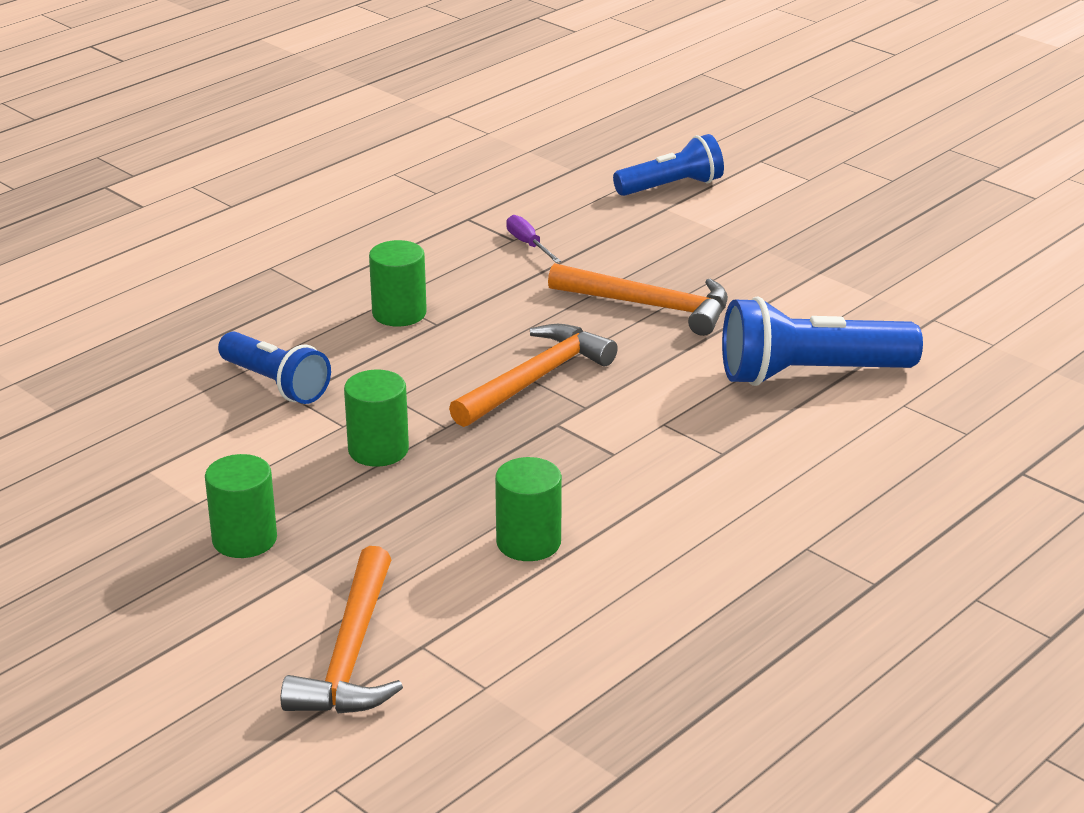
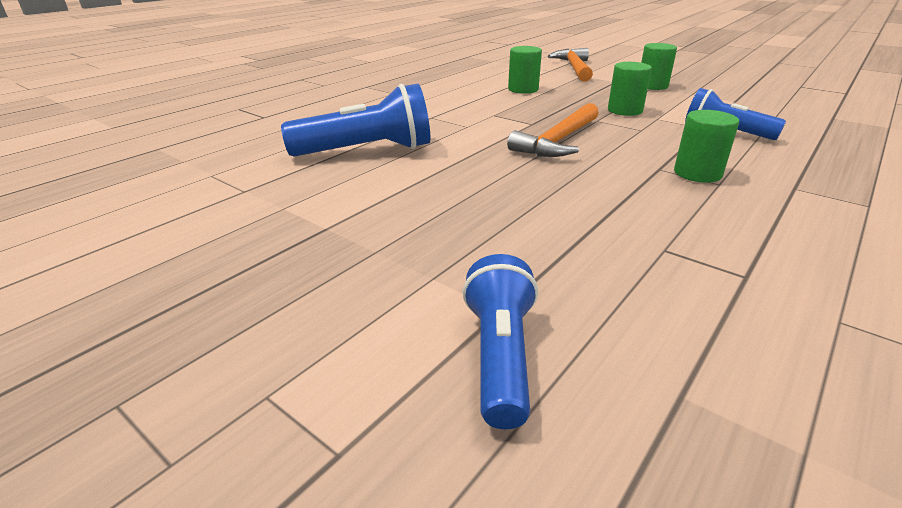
camera: 175 degrees right, 0 degrees up
purple screwdriver [506,215,561,263] -> none
orange hammer [548,263,728,336] -> none
blue flashlight [613,134,724,196] -> blue flashlight turned 120 degrees clockwise [462,254,538,429]

